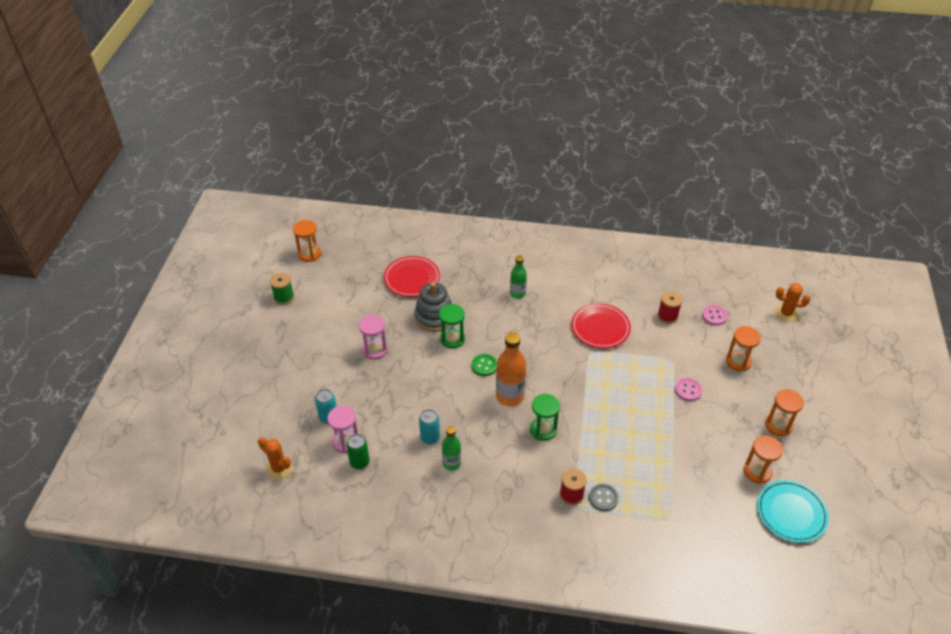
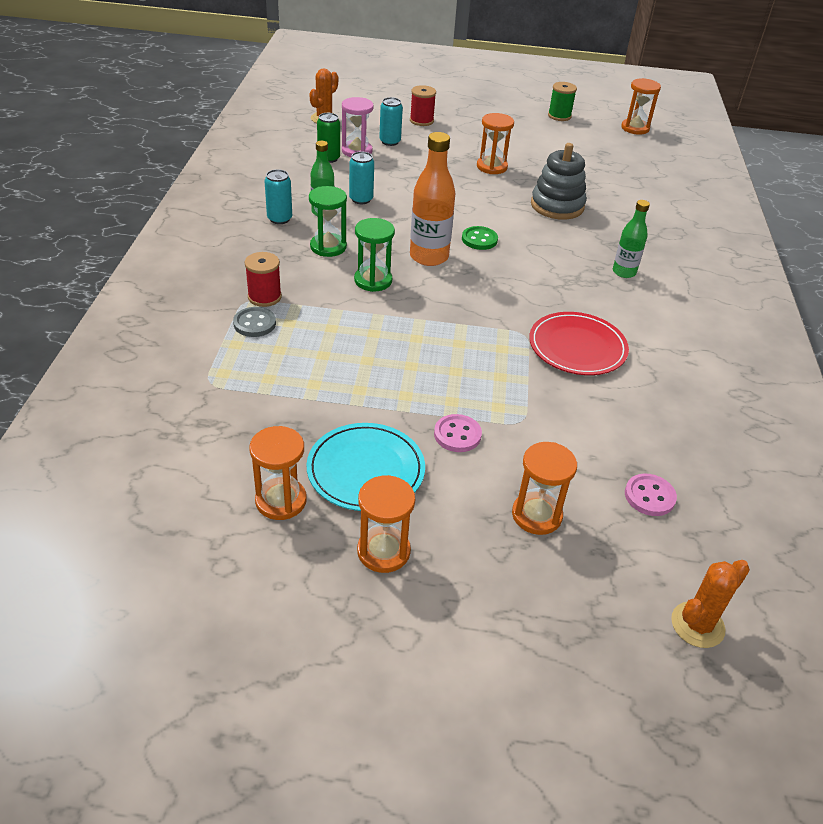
camera: 85 degrees right, 5 degrees down
pink hourglass [359,315,388,360] -> orange hourglass [477,113,514,174]
red plate [384,256,440,297] -> none
green hourglass [439,304,465,348] -> green hourglass moved to [309,186,347,257]
red spool [657,291,683,324] -> red spool moved to [410,85,436,126]
turquoise plate [757,480,829,543] -> turquoise plate moved to [307,423,425,511]
orange cactus [775,283,811,322] -> orange cactus turned 45 degrees clockwise [671,560,750,648]
none -> turquoise can [265,169,292,224]

